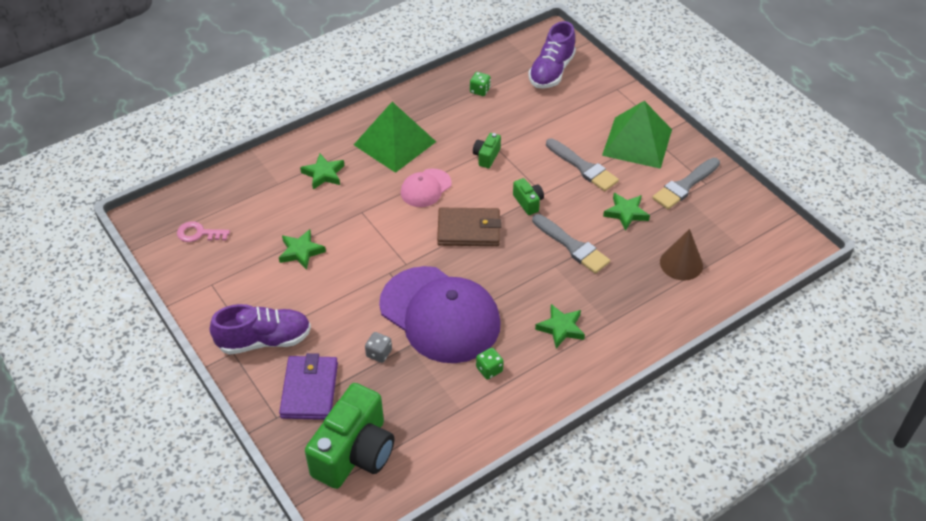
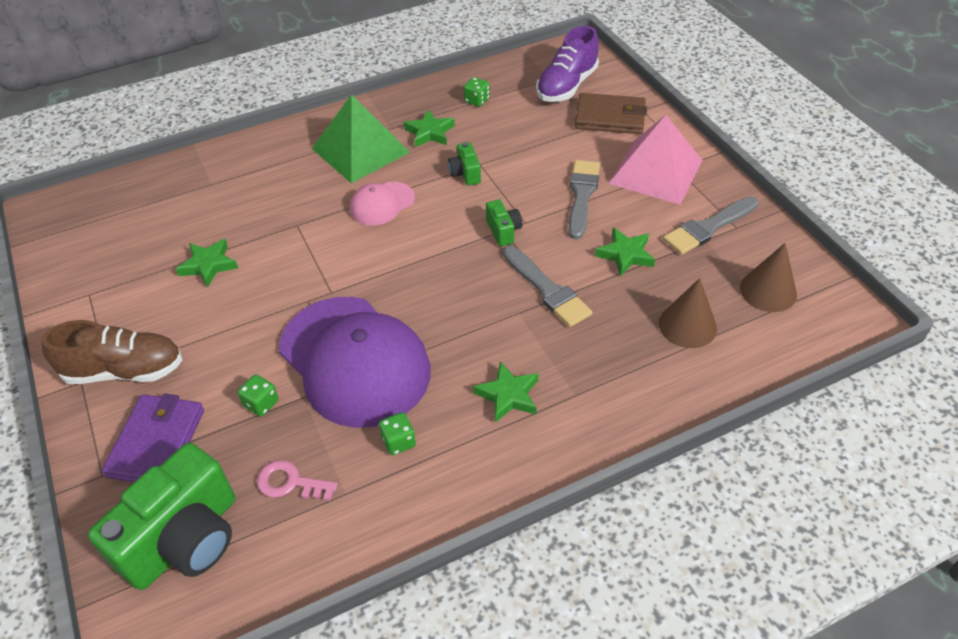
camera: 10 degrees right, 0 degrees up
pink key [177,221,230,242] -> pink key moved to [257,460,338,501]
purple shoe [210,304,311,355] -> brown shoe [42,320,182,384]
green star [300,154,345,189] -> green star moved to [404,110,455,147]
grey dice [365,332,392,363] -> green dice [238,374,279,416]
brown wallet [437,208,501,246] -> brown wallet moved to [575,93,647,134]
green camera [473,133,501,168] -> green camera turned 45 degrees counterclockwise [448,142,481,186]
grey brush [546,139,619,191] -> grey brush turned 135 degrees counterclockwise [569,160,600,240]
green pyramid [602,101,672,169] -> pink pyramid [608,115,703,205]
none -> brown cone [740,243,797,312]

